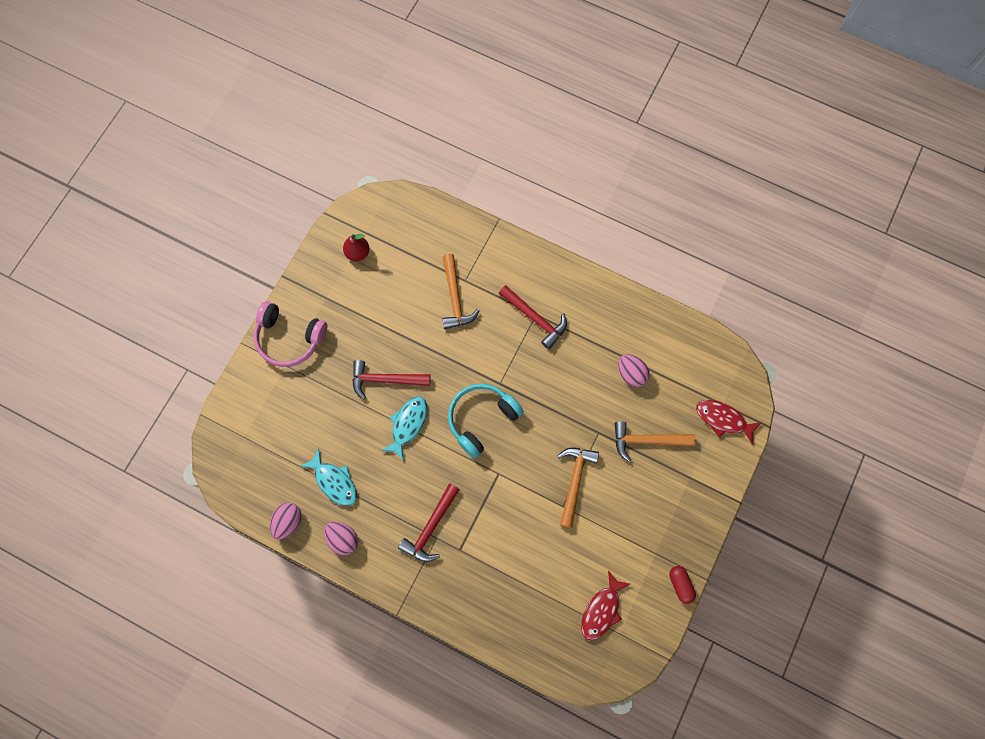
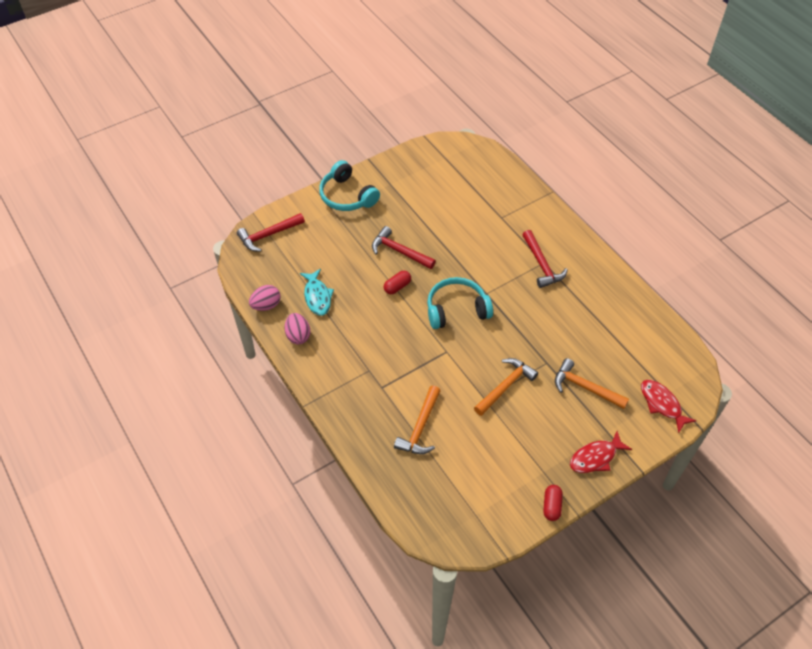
camera: 30 degrees right, 20 degrees down
pink headphones [254,301,327,367] -> turquoise headphones [319,160,380,211]
red pear [343,234,369,261] -> none
turquoise fish [381,396,427,461] -> red capsule [384,271,411,294]
red hammer [398,483,460,562] -> red hammer moved to [237,213,305,252]
orange hammer [442,254,480,329] -> orange hammer moved to [394,386,441,454]
red fish [581,570,630,640] -> red fish moved to [570,431,632,473]
pink egg [618,354,650,387] -> none

